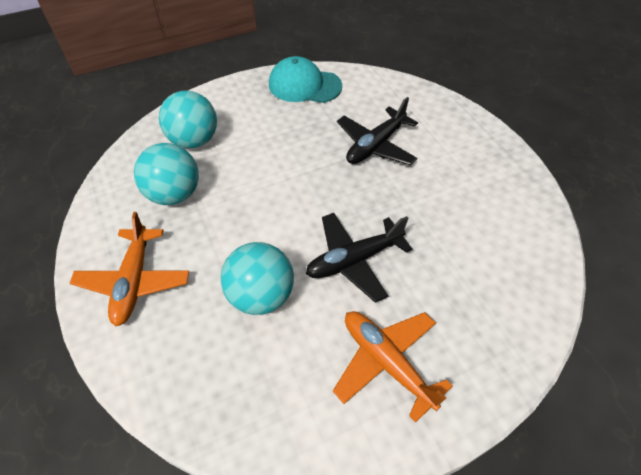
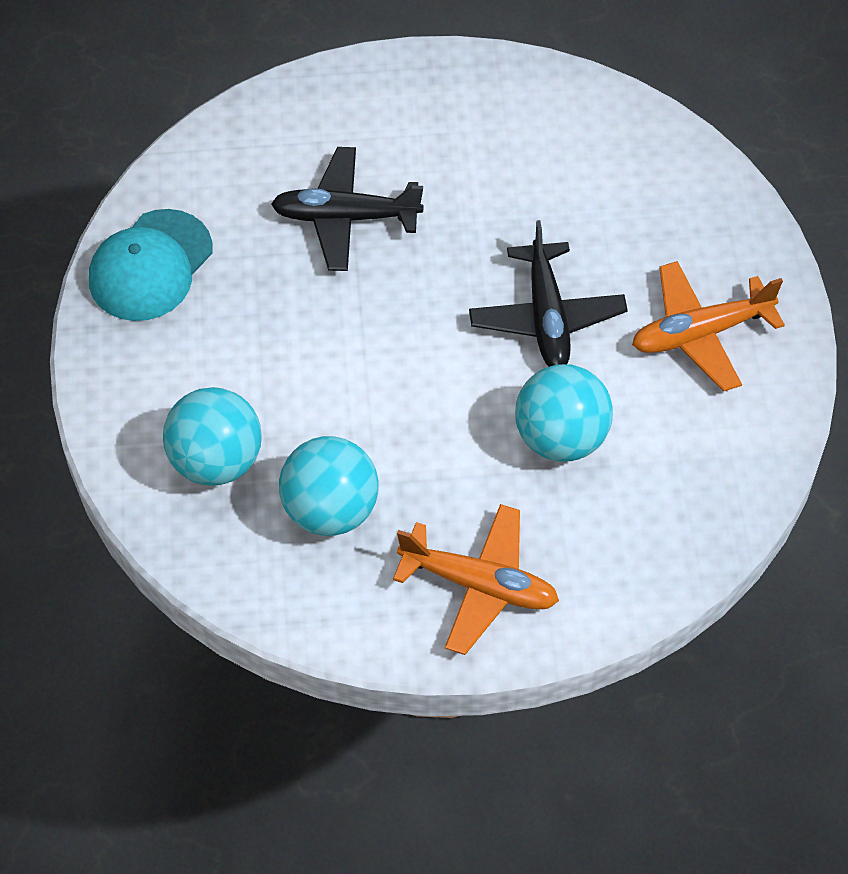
camera: 70 degrees left, 5 degrees up
black plane [337,97,418,165] -> black plane turned 120 degrees clockwise [271,147,423,271]

